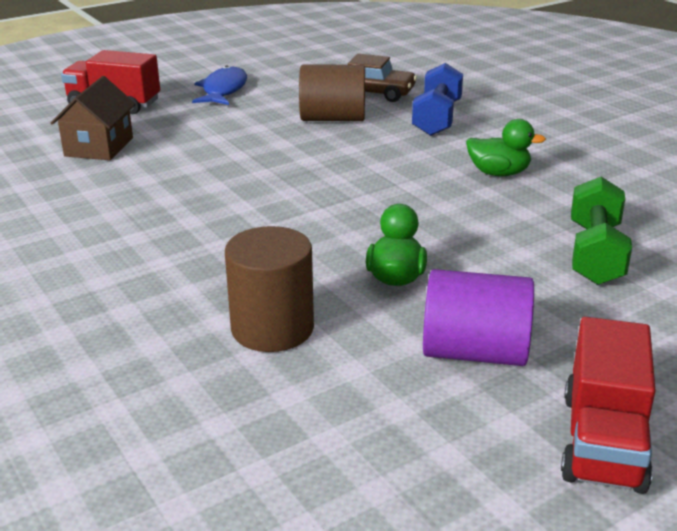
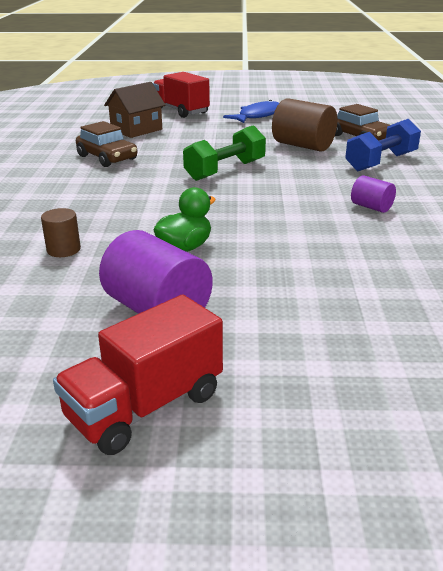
camera: 35 degrees right, 0 degrees up
brown cylinder [225,226,314,352] -> brown cylinder [41,208,81,257], size x0.53
green duck [466,119,546,176] -> purple cylinder [351,175,396,213]
green dumbbell [571,177,632,285] -> green dumbbell moved to [183,125,266,181]
none -> brown car [76,121,138,167]

